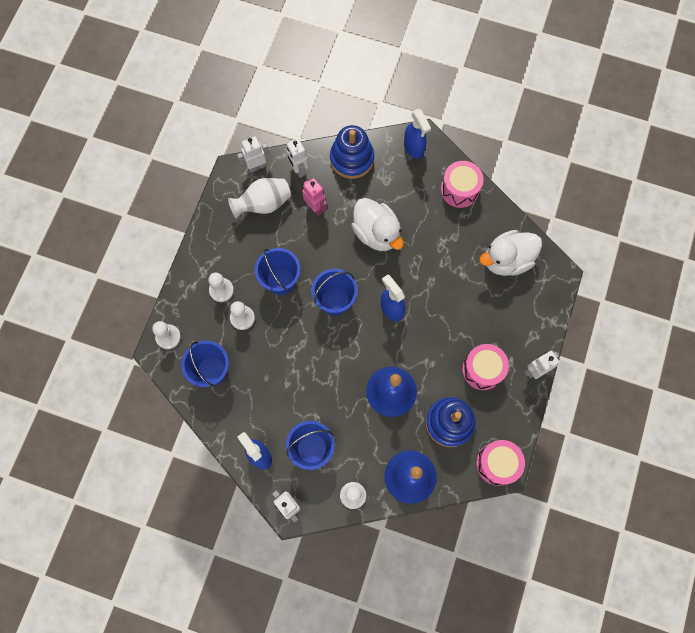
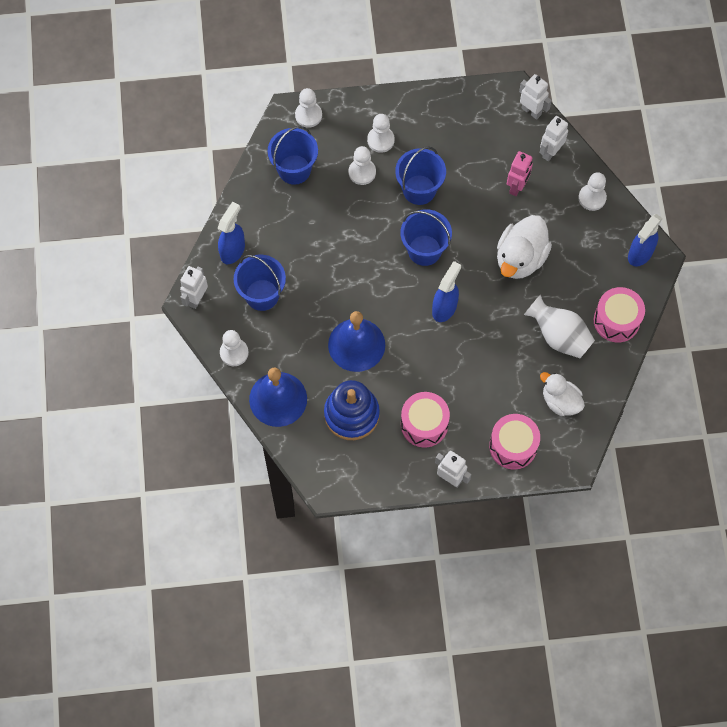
camera: 65 degrees right, 5 degrees down
white vase [228,178,291,219] -> white vase moved to [524,295,595,358]
blue stacking toy [330,125,374,179] -> white pawn [578,172,607,211]
pink drum [476,440,525,486] -> pink drum moved to [489,414,540,470]
white duck [479,230,542,276] -> white duck [540,372,585,416], size x0.66

